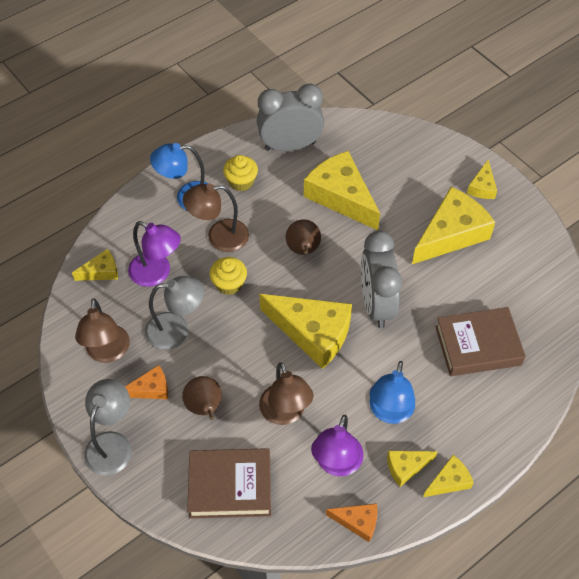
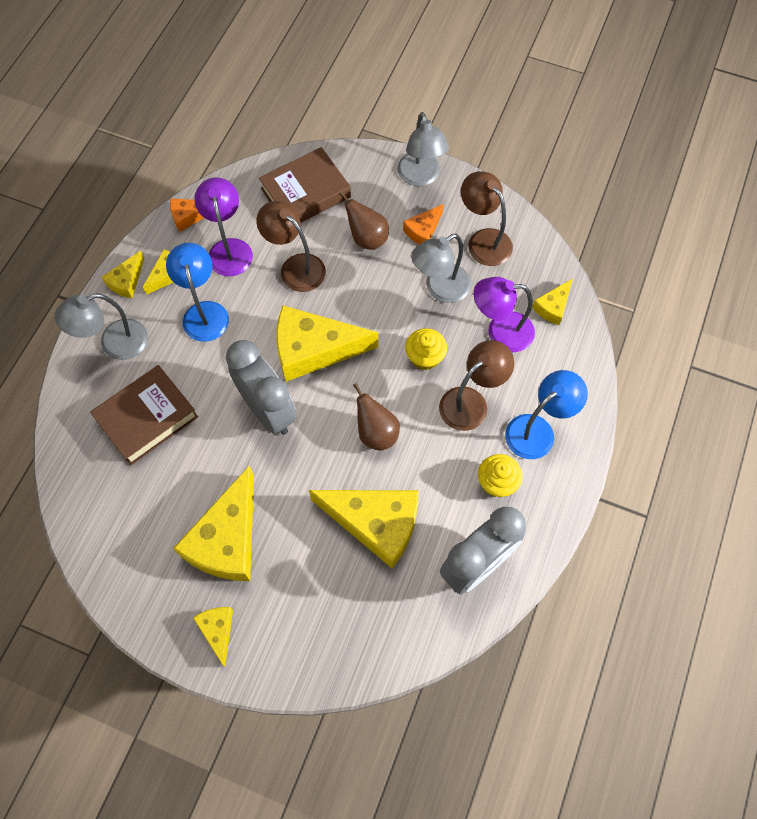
camera: 150 degrees right, 10 degrees up
none -> grey lamp [55,294,148,360]

